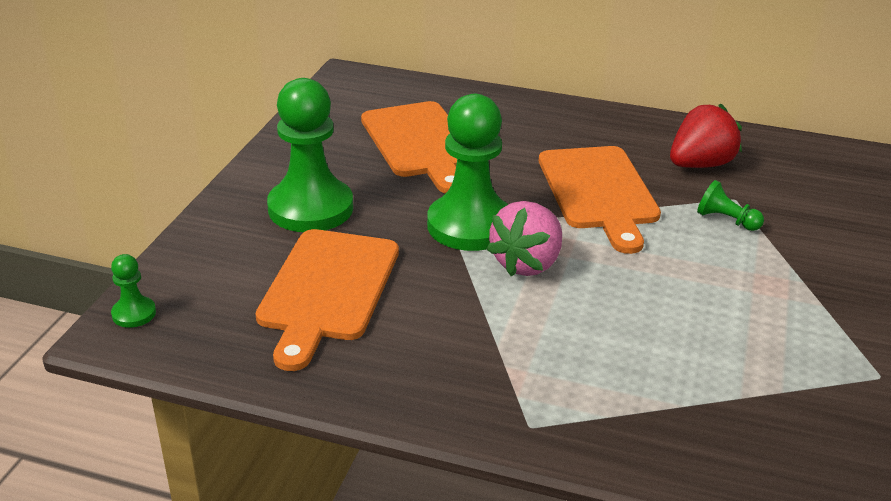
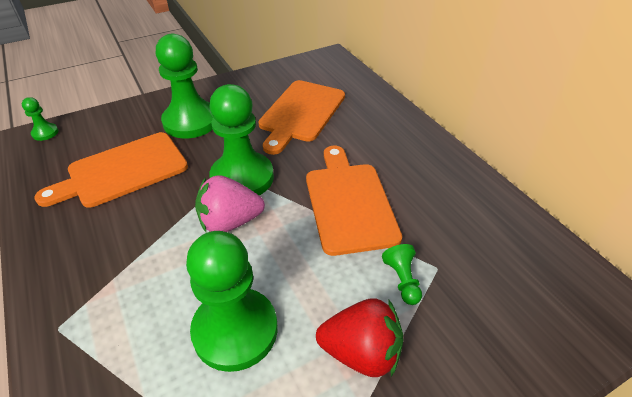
camera: 45 degrees right, 10 degrees up
orange cutting board [539,146,661,254] -> orange cutting board turned 135 degrees clockwise [306,146,402,256]
red strawberry [670,103,742,168] -> red strawberry moved to [316,298,404,377]
none -> green pawn [186,231,278,372]

